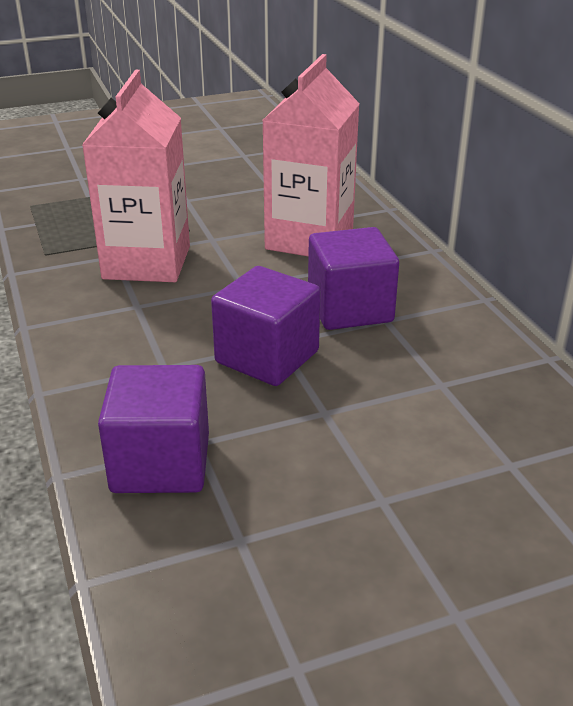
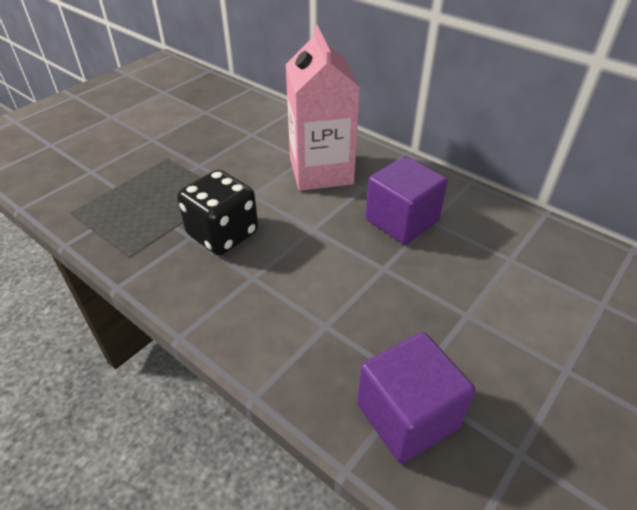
camera: 30 degrees left, 10 degrees up
pink carton [82,70,190,282] -> black dice [177,170,258,255]
purple cube [211,266,321,386] -> none

